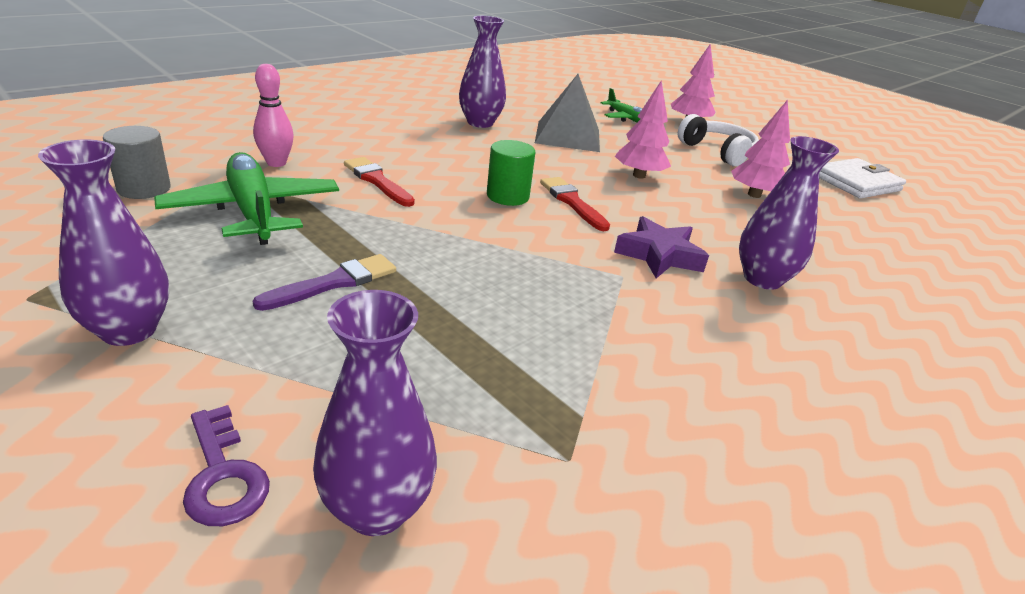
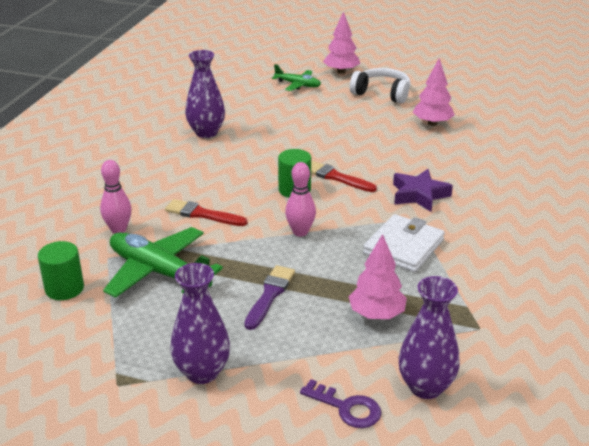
camera: 25 degrees left, 0 degrees up
grey cylinder [103,126,171,199] -> green cylinder [38,241,84,300]
grey pyramid [535,74,600,152] -> none
pink tree [615,80,671,179] -> pink tree moved to [349,234,407,319]
purple vase [739,136,839,290] -> none
white wallet [819,158,906,199] -> white wallet moved to [363,214,445,272]
none -> pink bowling pin [285,162,316,237]

